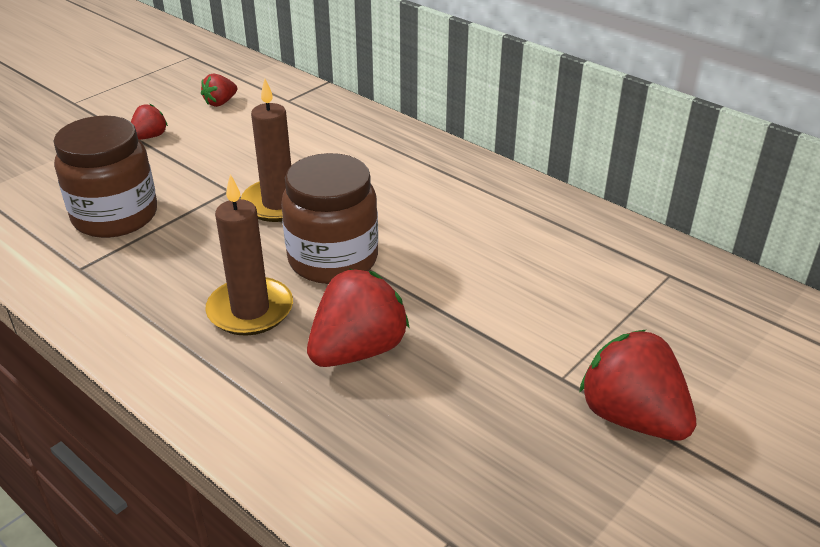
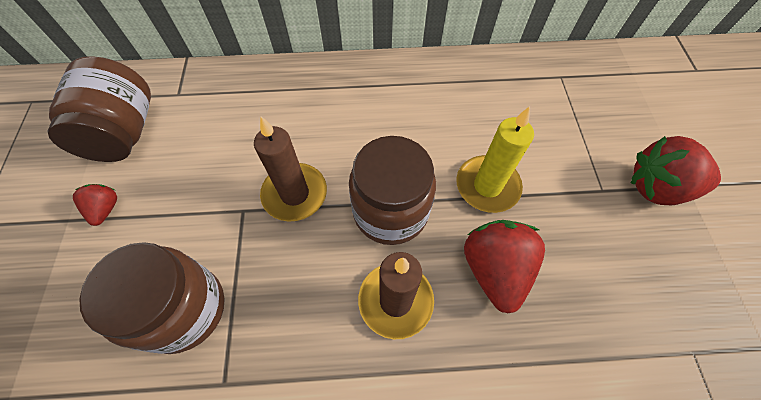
camera: 45 degrees left, 25 degrees up
red strawberry [201,74,237,107] -> brown jar [47,56,151,162]
none -> yellow candle [456,106,534,213]

